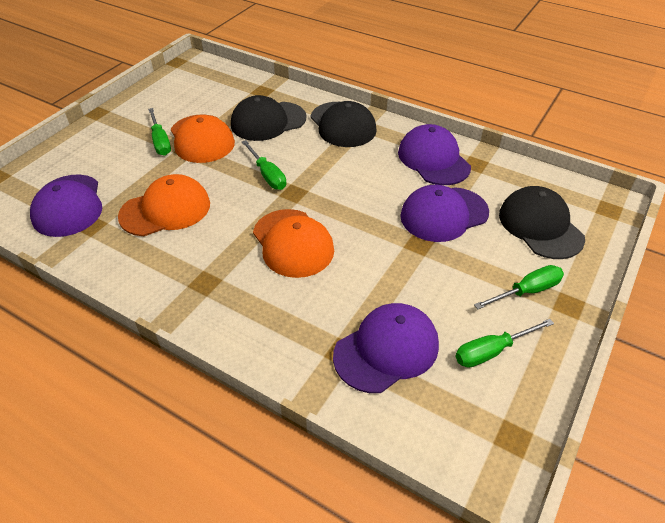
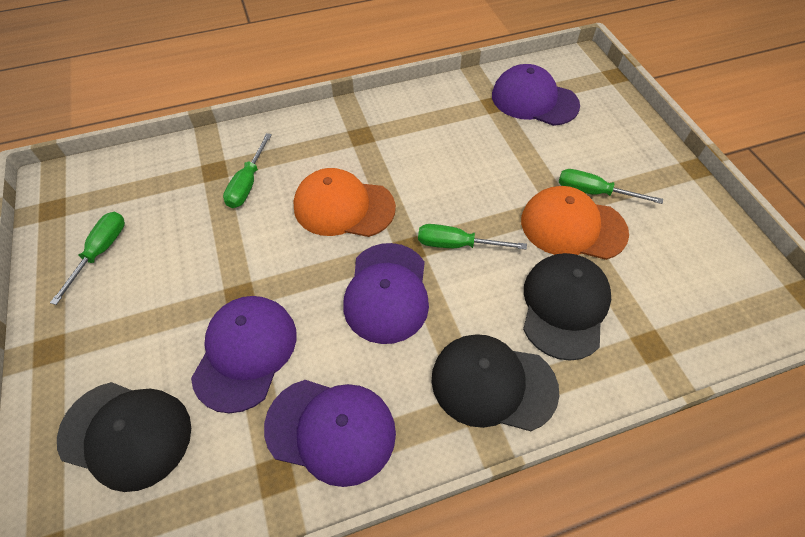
camera: 130 degrees right, 10 degrees up
orange cap [118,174,210,236] -> none
purple cap [333,303,439,393] -> purple cap moved to [343,243,429,344]
green screwdriver [474,265,564,309] -> green screwdriver moved to [223,133,272,208]

